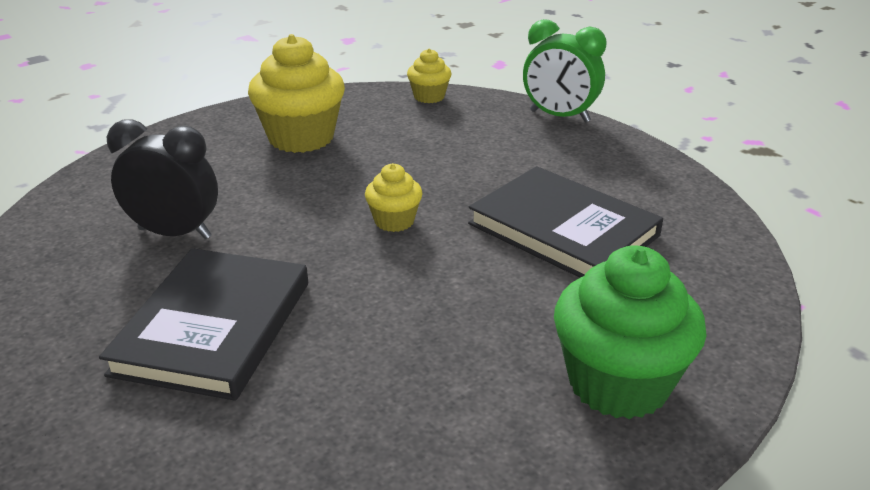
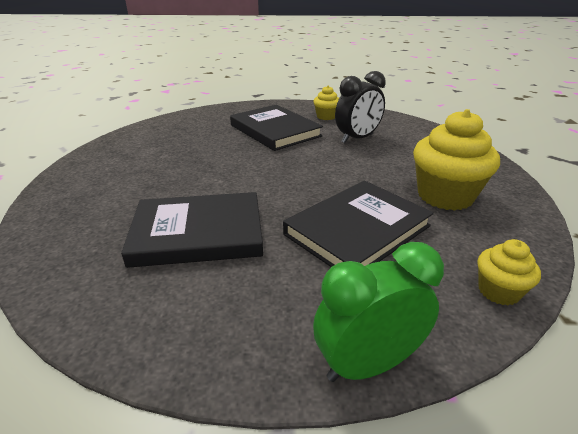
camera: 130 degrees right, 0 degrees up
yellow cupcake [365,163,423,232] -> yellow cupcake moved to [313,86,339,120]
green cupcake [554,246,707,419] -> none
none -> black book [283,180,434,267]

